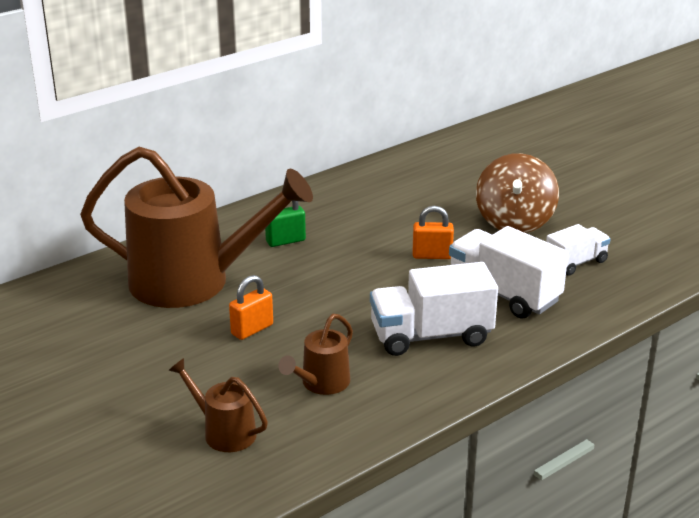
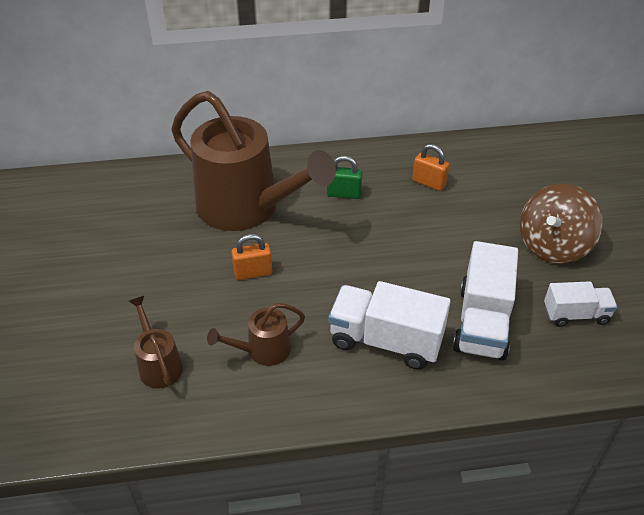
camera: 30 degrees right, 15 degrees up
orange padlock [413,206,454,259] -> orange padlock moved to [412,144,449,191]
white truck [449,226,568,319] -> white truck turned 150 degrees counterclockwise [453,241,518,360]

